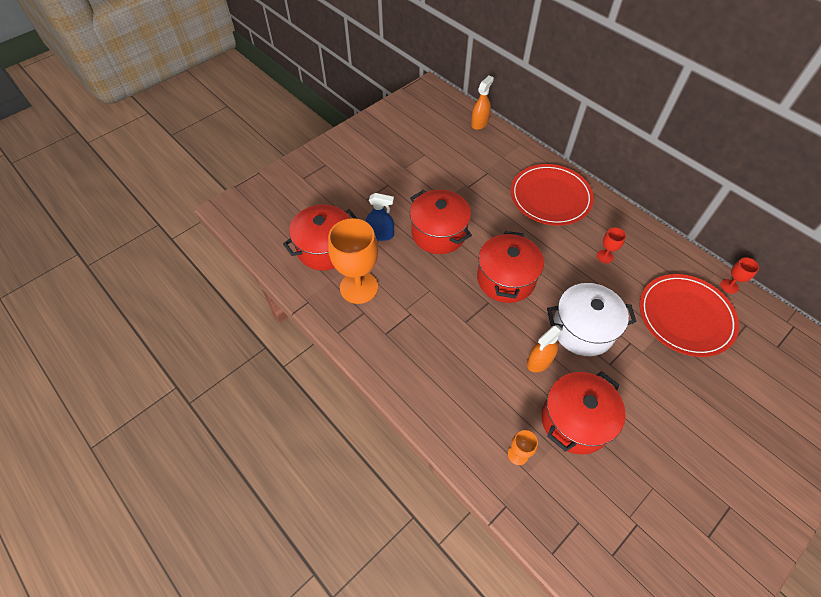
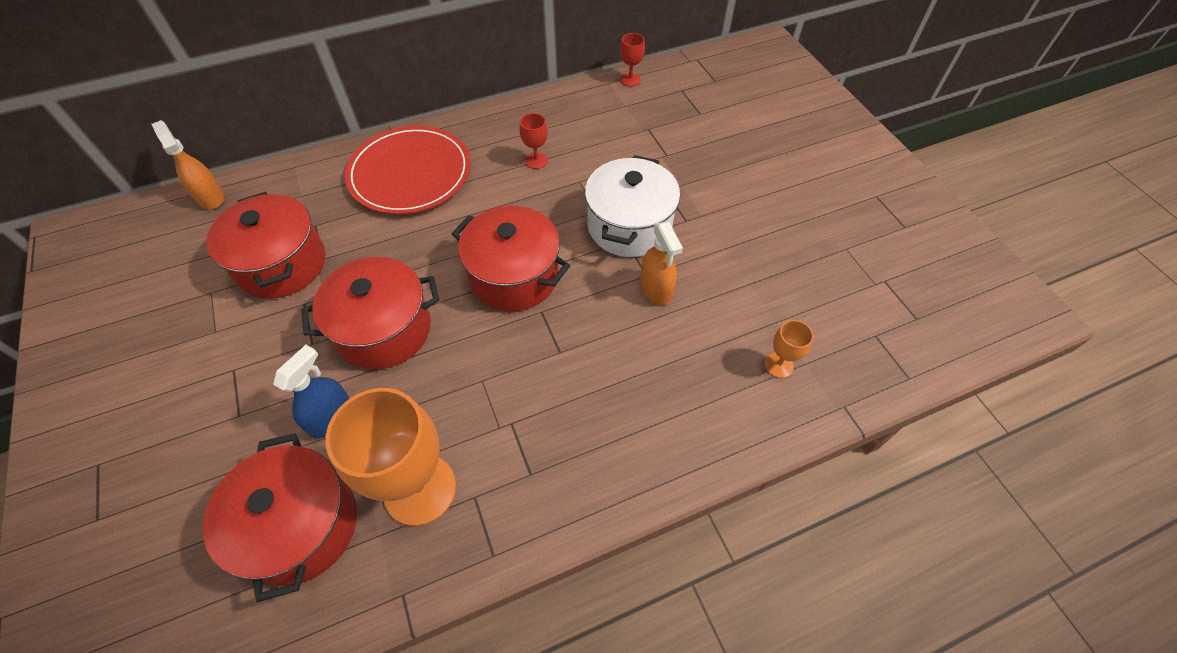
camera: 70 degrees left, 0 degrees up
red pot [542,371,626,455] -> red pot moved to [206,192,325,298]
red plate [639,274,739,357] -> none

